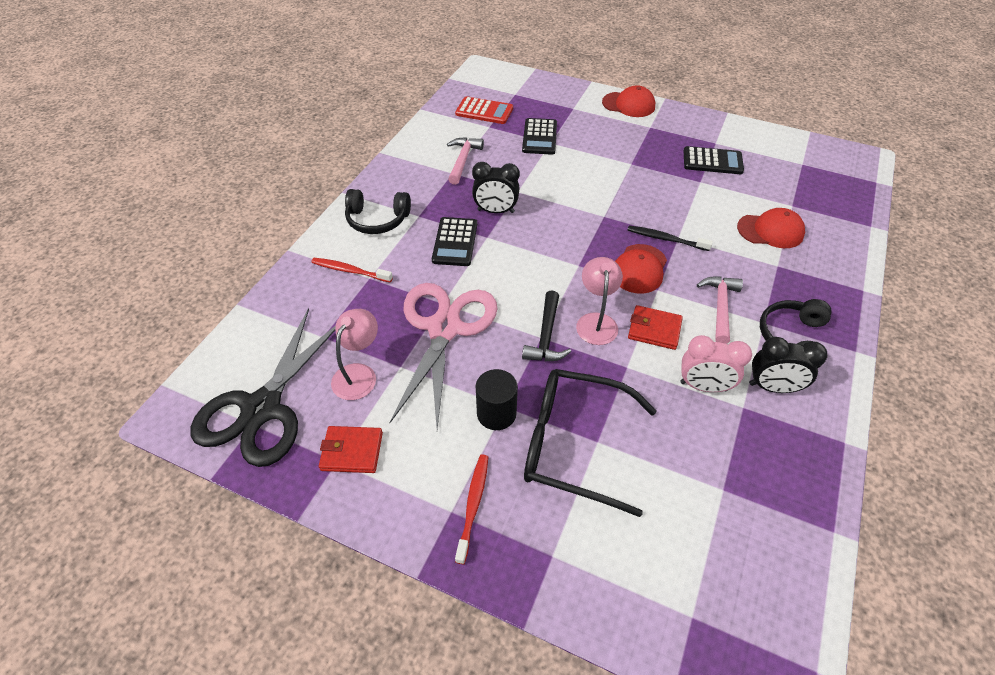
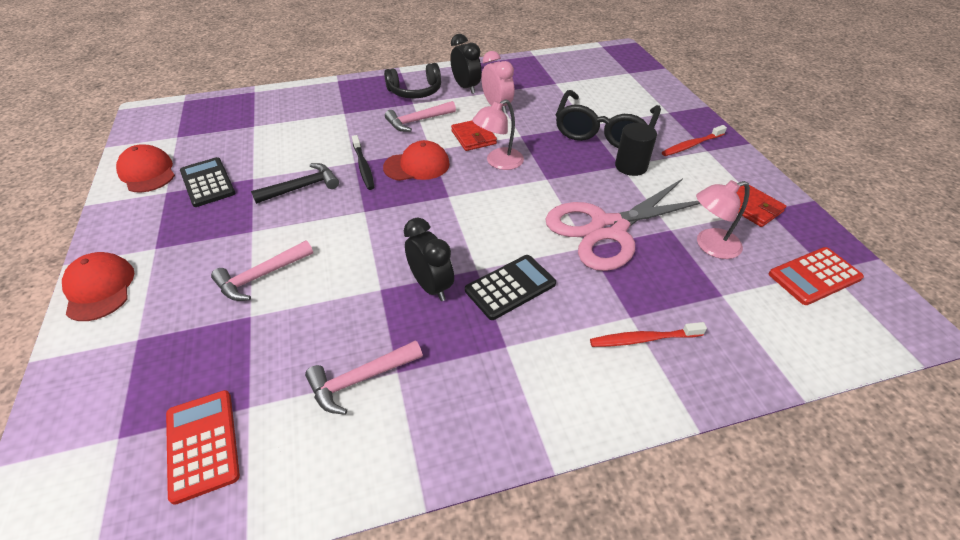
camera: 130 degrees left, 5 degrees down
black scissors [191,308,336,467] -> red calculator [769,247,864,305]
red toothbrush [311,258,393,282] -> red toothbrush turned 105 degrees clockwise [590,322,707,347]
black headphones [345,189,411,234] -> none
black calculator [522,118,557,155] -> none
black hammer [522,291,571,361] -> black hammer moved to [251,163,339,204]
black glasses [524,369,657,517] -> black glasses turned 45 degrees clockwise [556,90,661,148]
red cap [737,208,805,248] -> red cap moved to [116,144,175,192]
none -> pink hammer [211,240,313,301]

